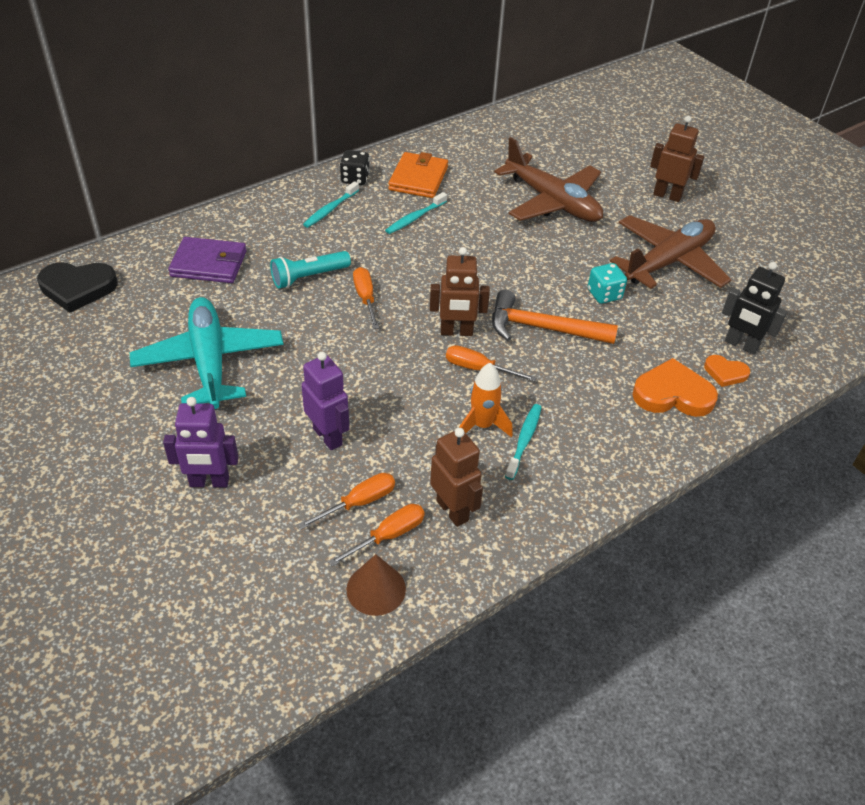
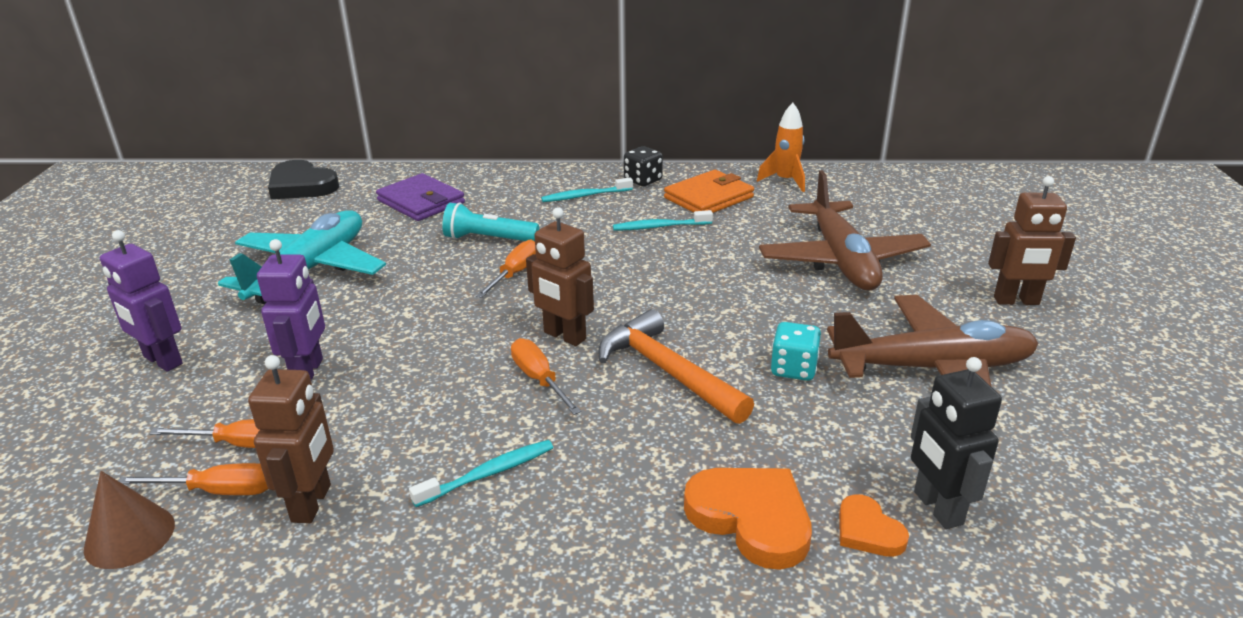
camera: 40 degrees right, 15 degrees down
orange rocket [459,363,513,437] -> orange rocket moved to [757,103,805,192]
brown robot [650,116,704,202] -> brown robot turned 120 degrees clockwise [988,176,1076,305]

